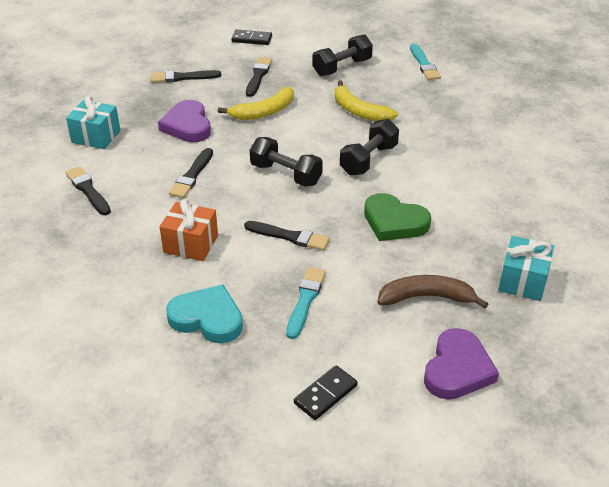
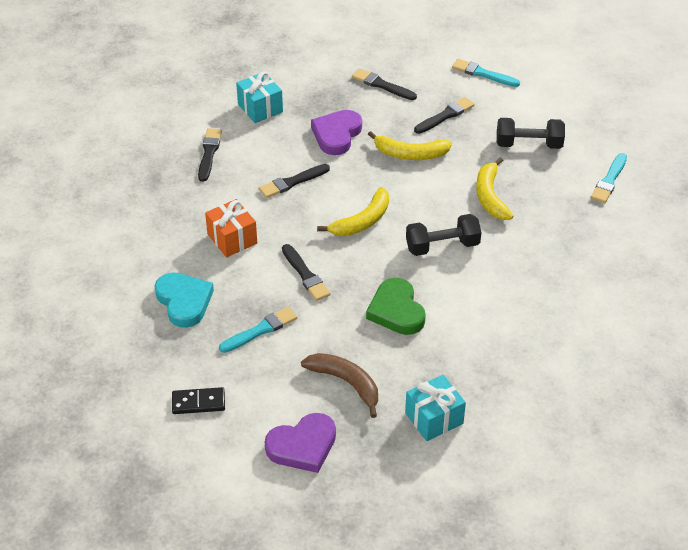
camera: 40 degrees right, 5 degrees up
black domino [231,30,272,45] -> turquoise brush [452,59,520,87]
black dumbbell [250,137,323,187] -> yellow banana [317,187,389,236]

